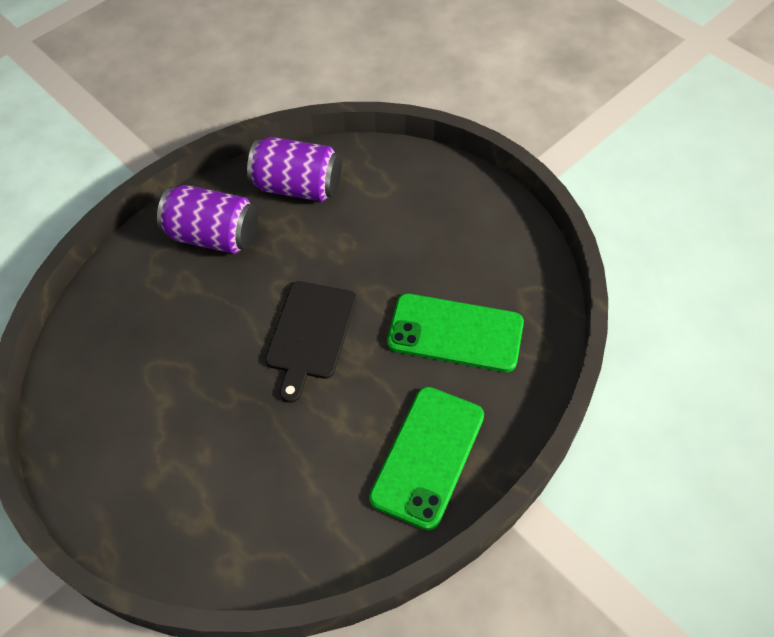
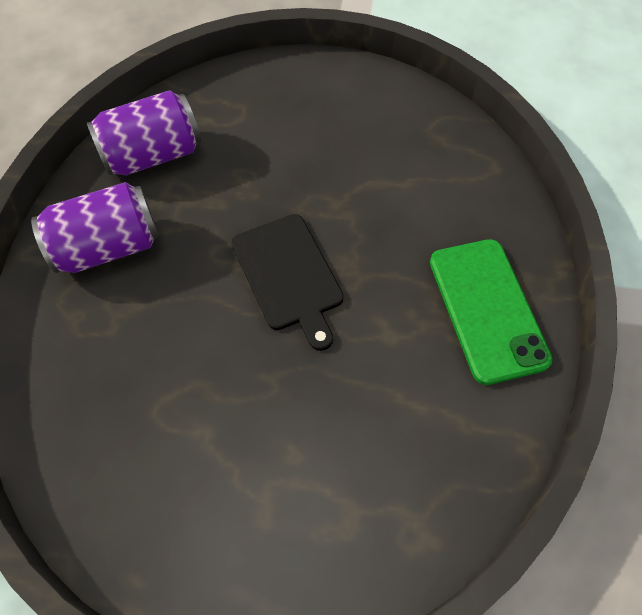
camera: 40 degrees left, 5 degrees up
green phone [387,293,524,372] -> none

